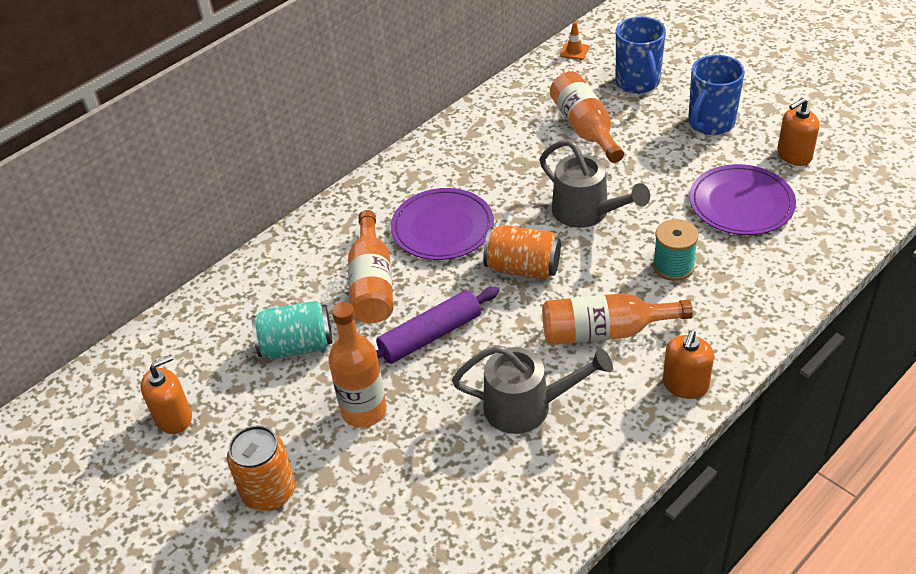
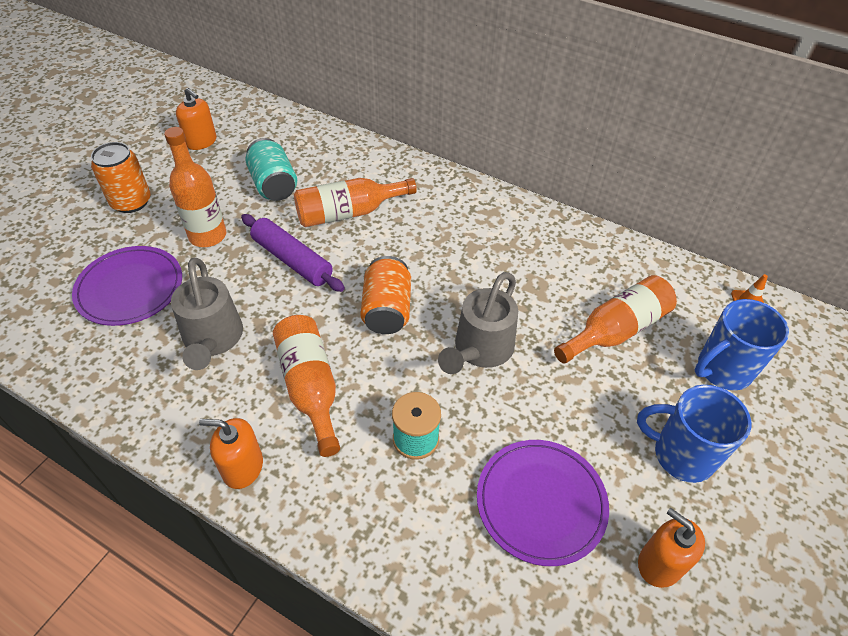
camera: 70 degrees right, 5 degrees up
purple plate [391,188,494,260] -> purple plate moved to [72,246,182,326]

